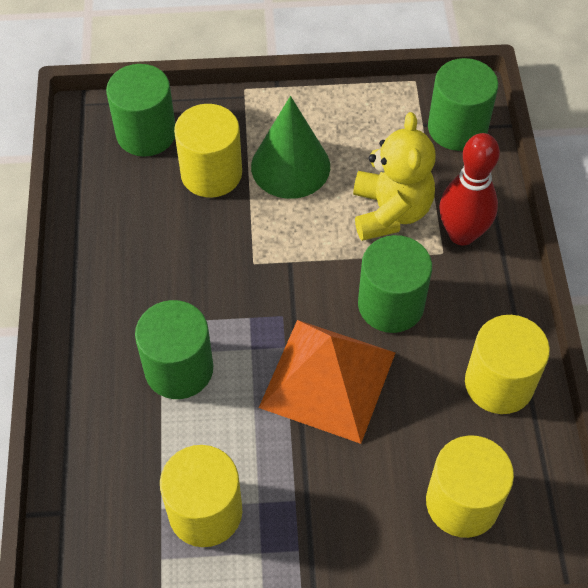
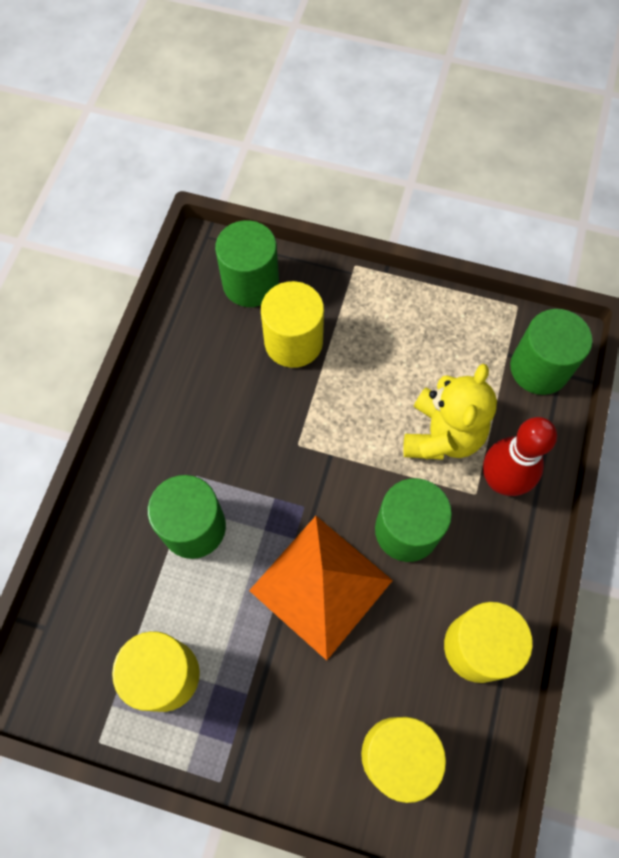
camera: 20 degrees right, 10 degrees up
green cone [251,96,330,199] -> none

